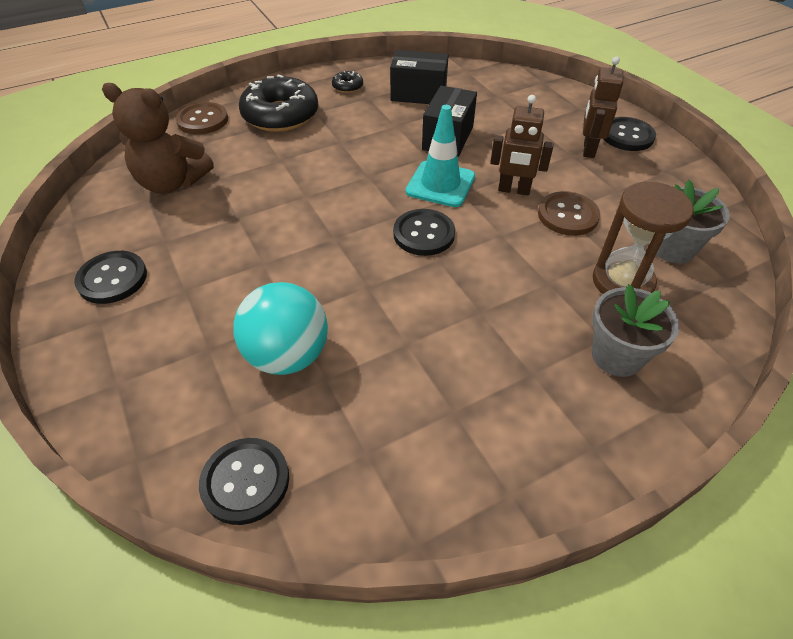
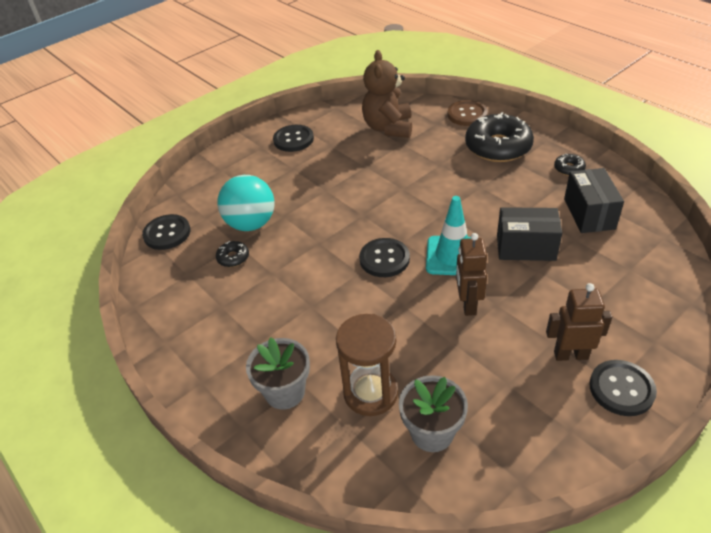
camera: 80 degrees right, 5 degrees down
brown button [538,191,600,236] -> none
none -> black donut [216,241,249,267]

